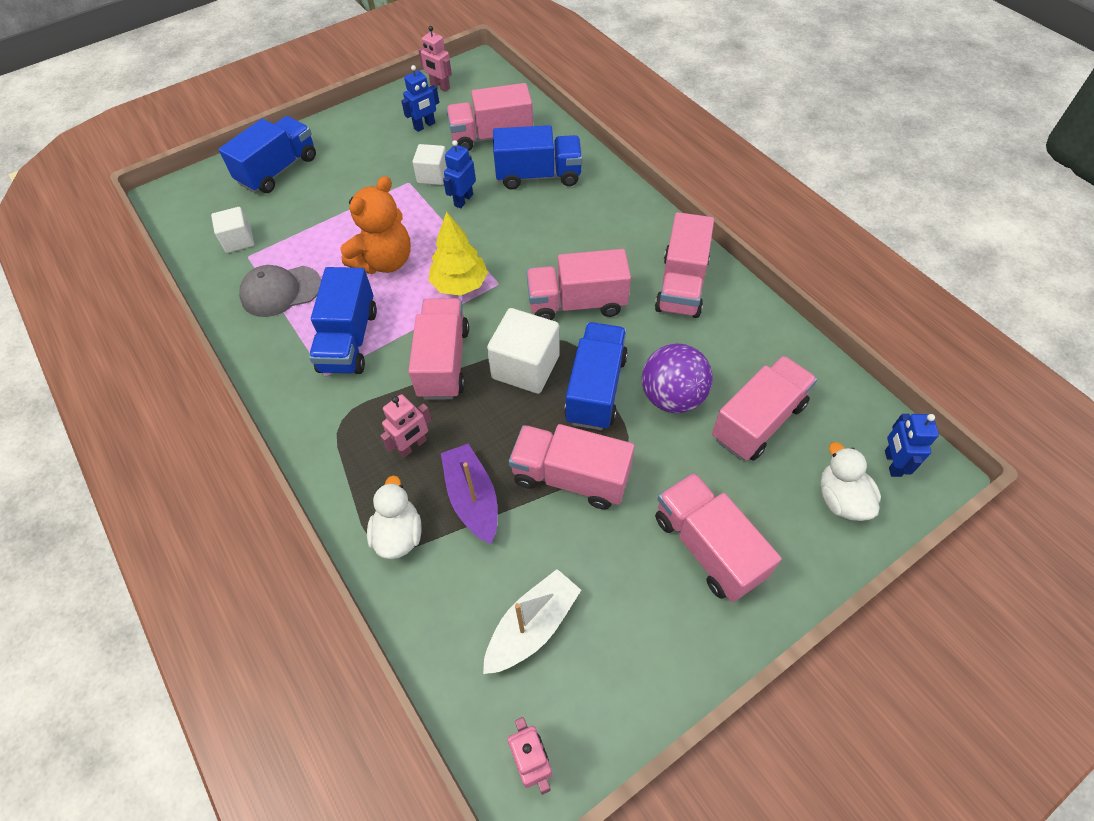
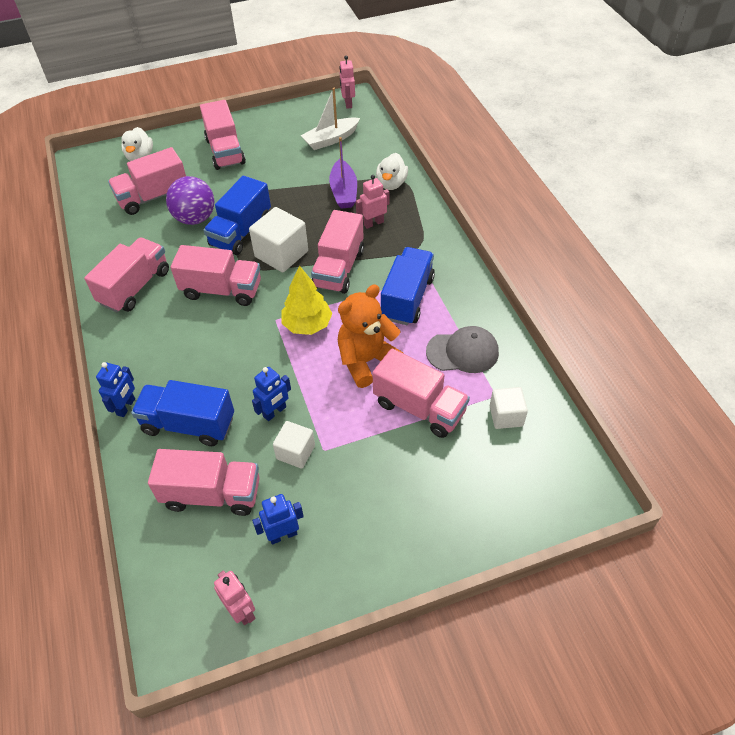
camera: 165 degrees left, 5 degrees down
blue truck [219,116,316,193] -> none
pink truck [509,424,635,509] -> pink truck moved to [372,348,470,438]
blue robot [885,414,939,477] -> blue robot moved to [96,362,135,417]

